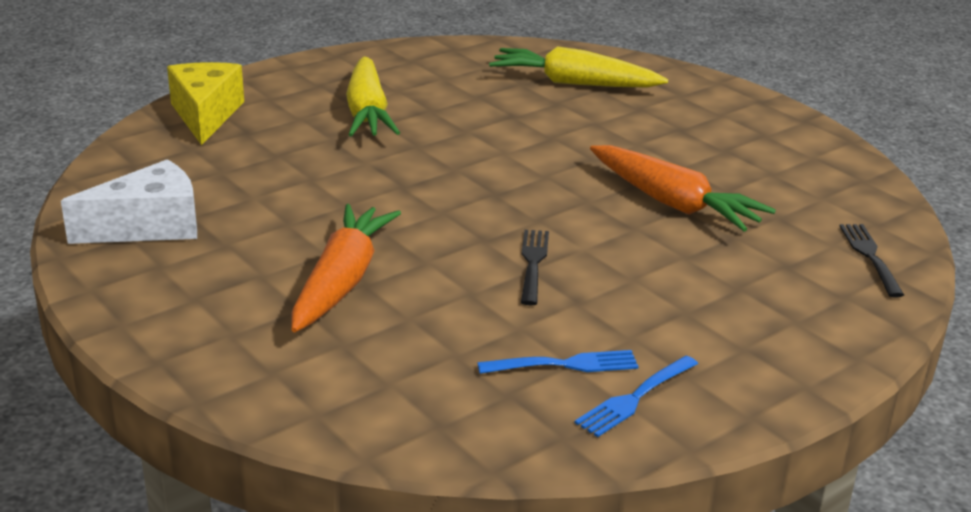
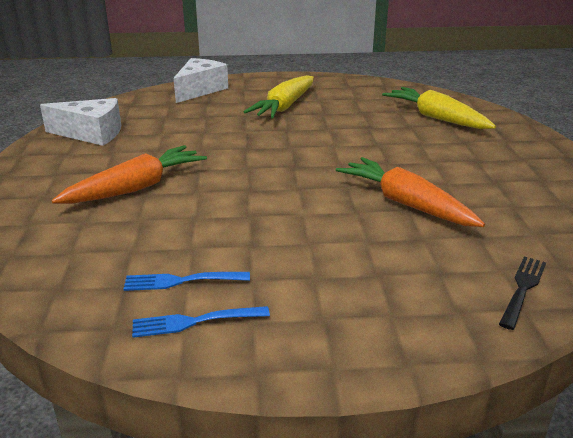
camera: 35 degrees right, 0 degrees up
yellow cheese [167,62,244,145] -> white cheese [173,58,228,103]
blue fork [477,350,639,374] -> blue fork turned 150 degrees clockwise [123,272,250,291]
black fork [521,230,549,306] -> none
orange carrot [590,145,776,232] -> orange carrot turned 150 degrees clockwise [336,157,485,227]

